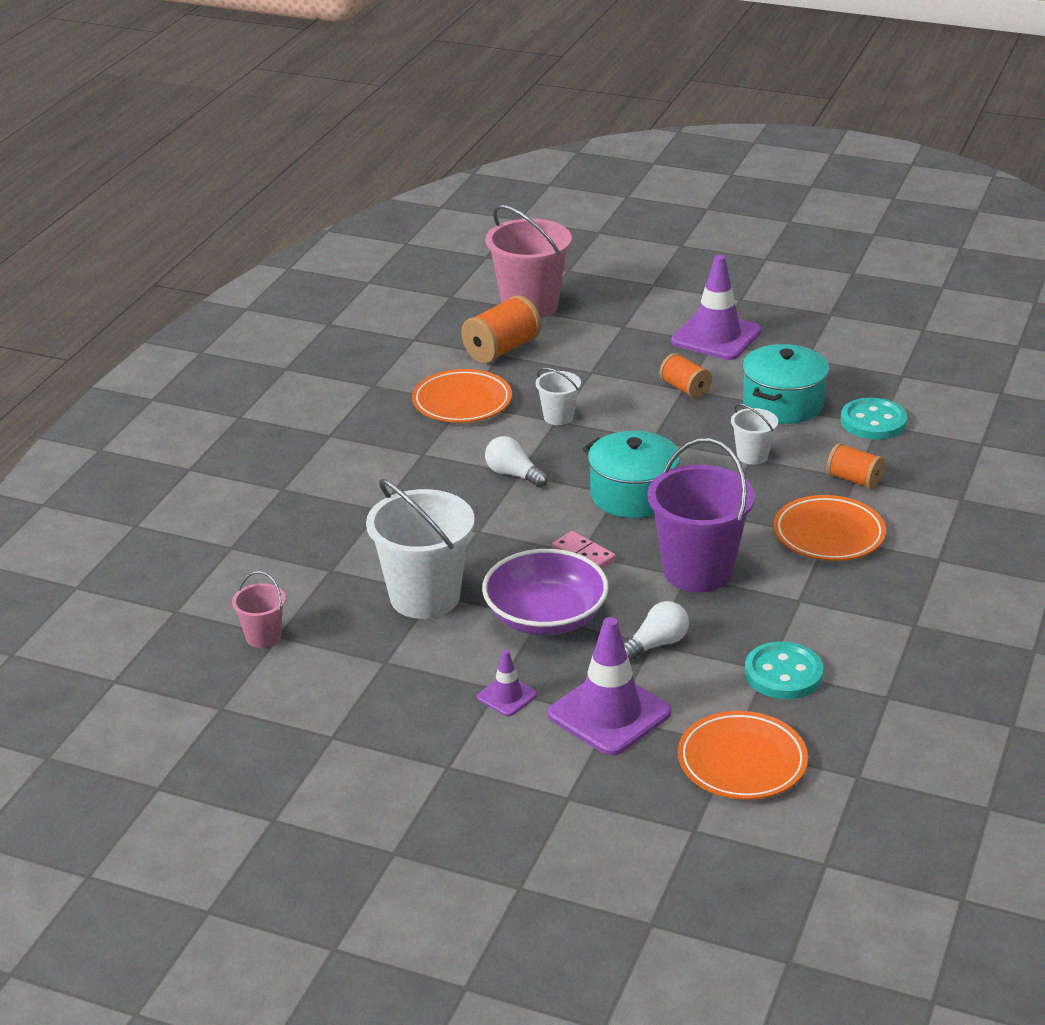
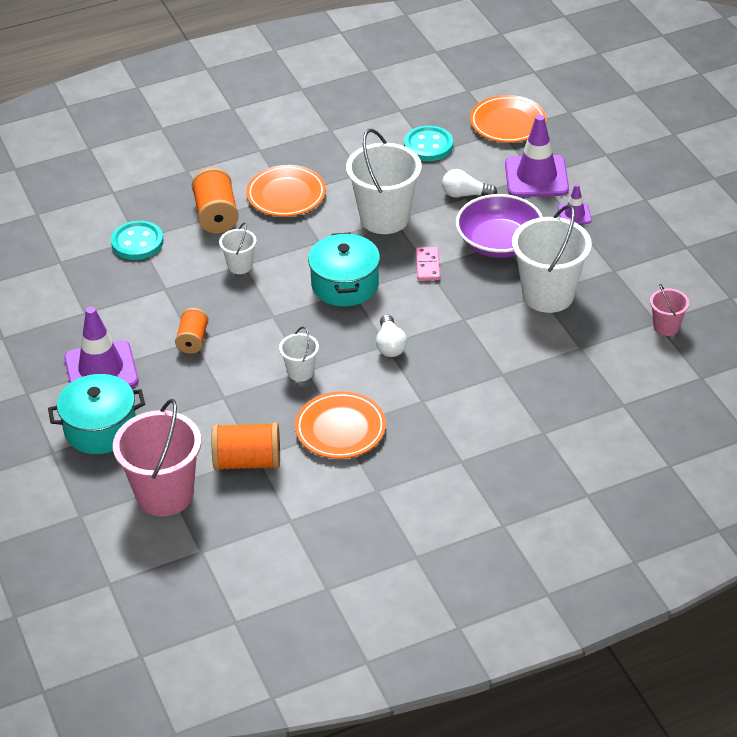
camera: 135 degrees left, 10 degrees up
purple bucket [647,438,755,592] -> white bucket [346,129,422,234]
turquoise pot [742,344,829,424] -> turquoise pot moved to [48,374,145,454]
orange spool [827,443,885,489] -> orange spool [192,168,239,234], size x1.57

